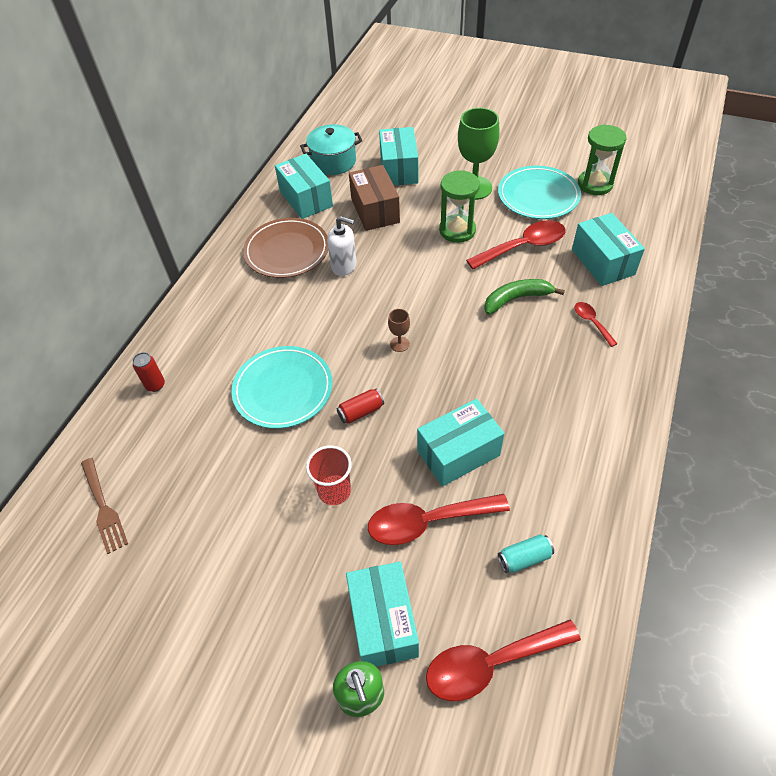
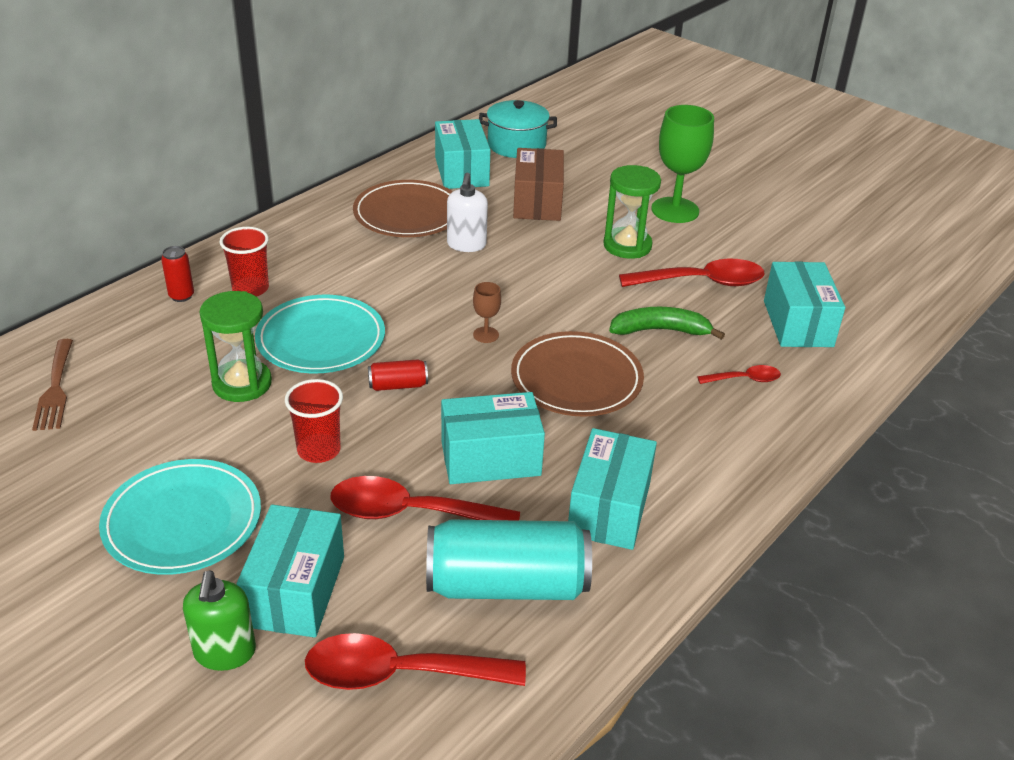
camera: 15 degrees right, 15 degrees down
white soap dispenser [327,216,356,276] -> white soap dispenser turned 60 degrees clockwise [447,173,488,252]
turquoise box [379,127,418,185] -> turquoise box moved to [568,428,657,550]
turquoise plate [498,166,581,219] -> turquoise plate moved to [99,459,261,575]
turquoise can [498,534,554,573] -> turquoise can [426,519,592,600], size x2.26
red spoon [575,302,618,347] -> red spoon turned 90 degrees clockwise [697,365,781,384]
green hourglass [578,124,627,195] -> green hourglass moved to [199,291,272,402]
none -> red cup [220,227,269,297]
none -> brown plate [511,331,644,417]

